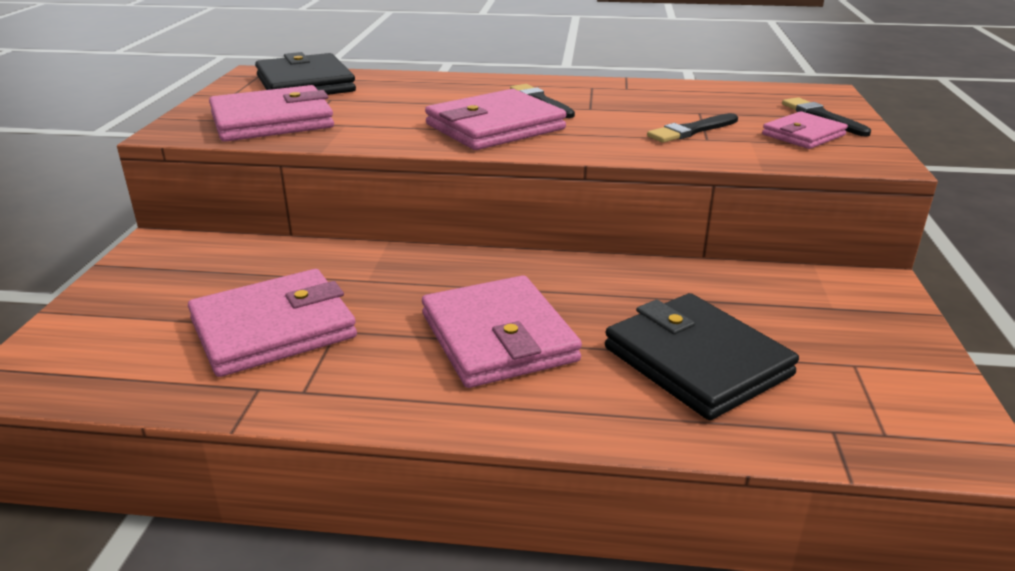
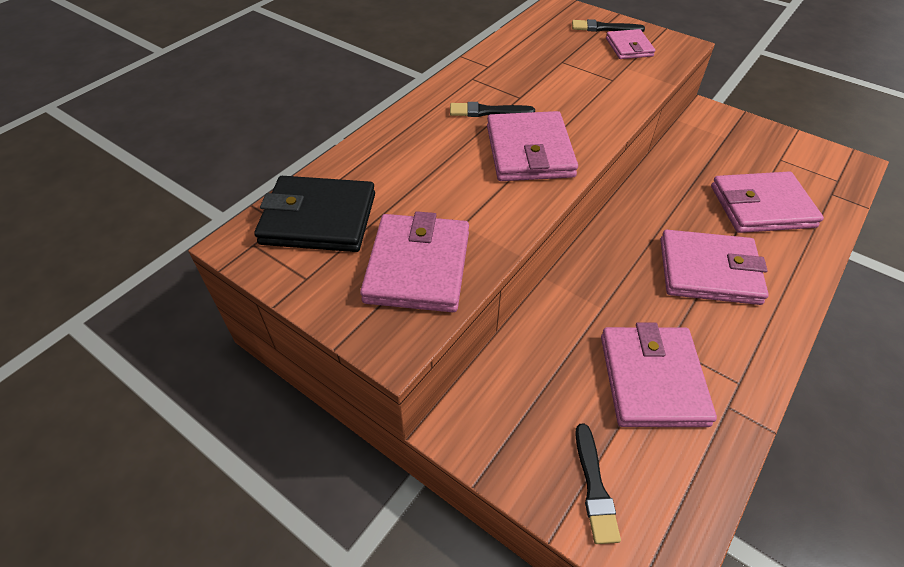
camera: 60 degrees left, 20 degrees up
black wallet [605,293,799,420] -> pink wallet [711,171,824,233]
black brush [647,113,738,143] -> black brush moved to [575,424,621,544]

